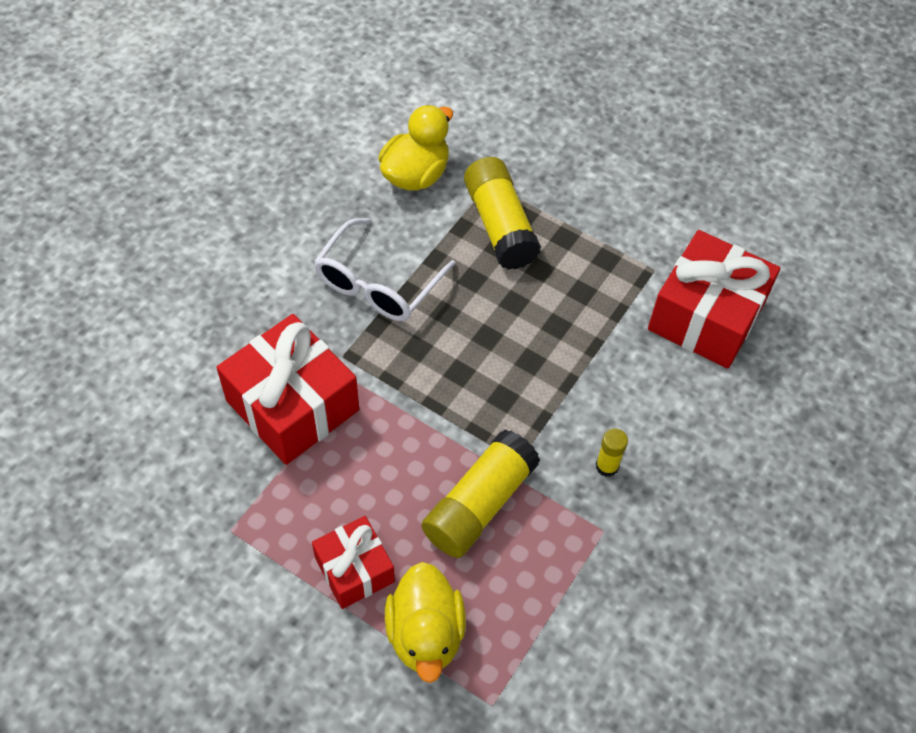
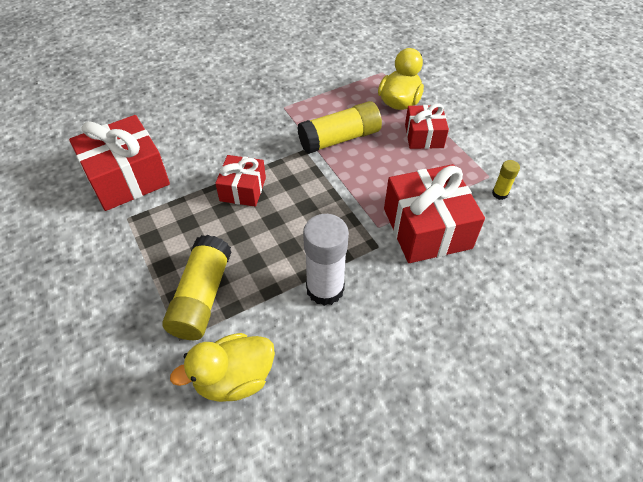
camera: 150 degrees left, 5 degrees down
white glasses [314,218,456,321] -> white glue stick [303,214,349,306]
yellow glue stick [596,428,628,477] -> yellow glue stick moved to [492,160,520,200]
none -> red gift [215,155,266,207]

